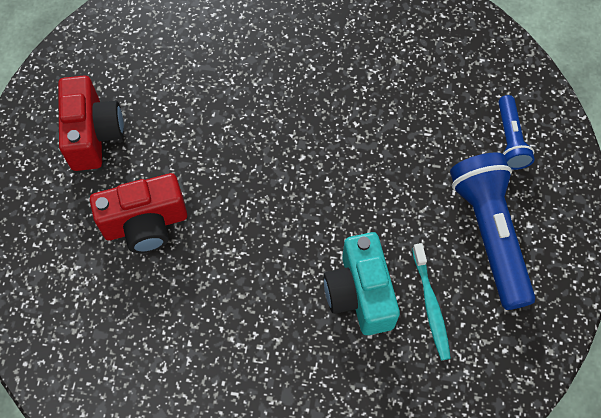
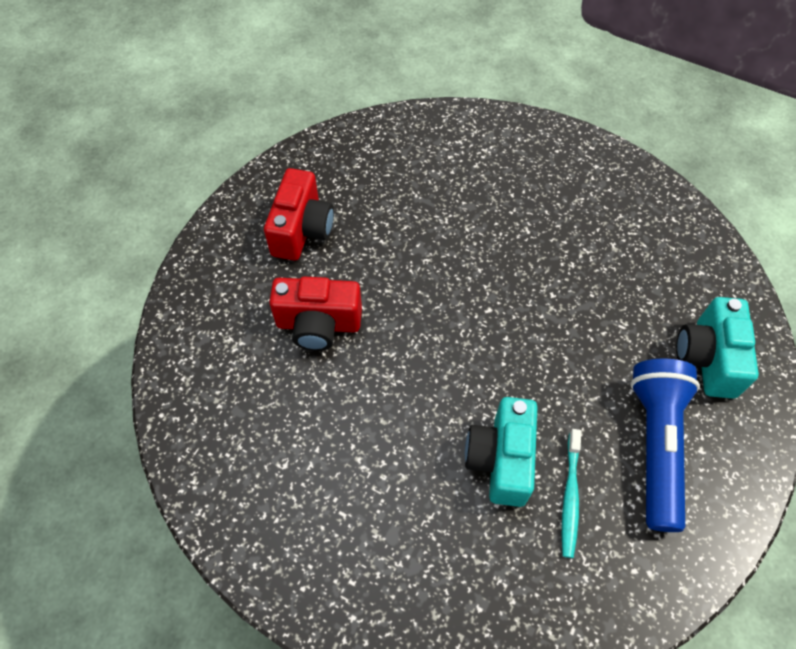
camera: 20 degrees right, 5 degrees down
blue flashlight [498,95,535,170] -> turquoise camera [676,297,759,399]

